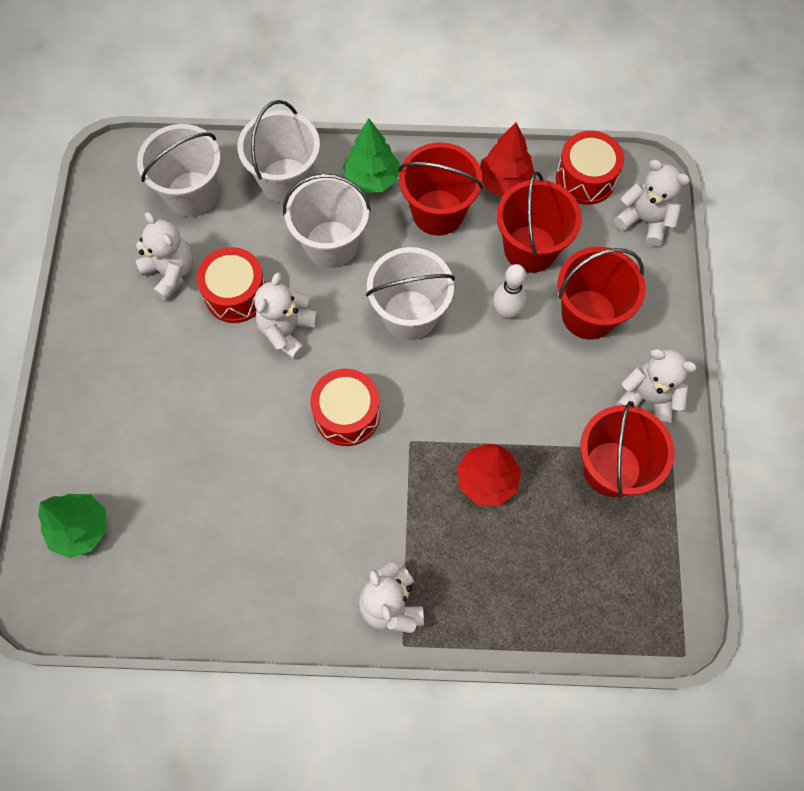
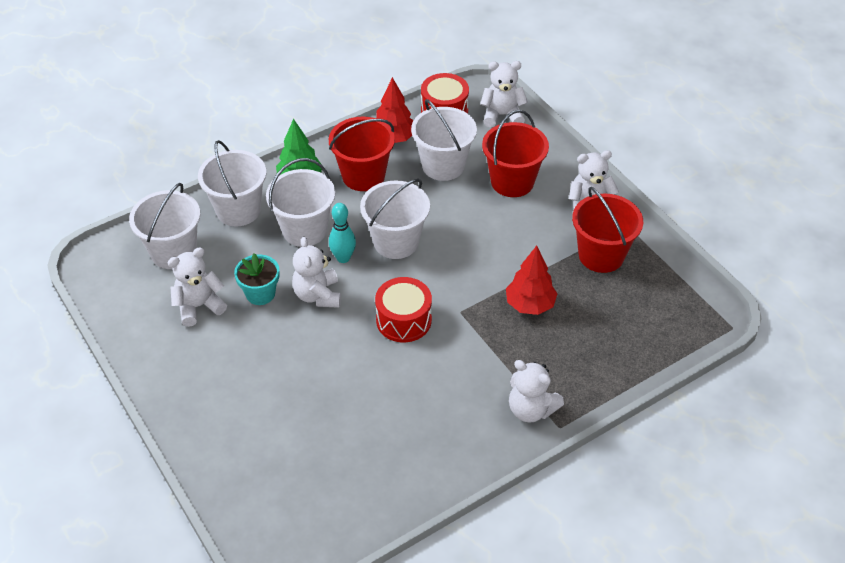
camera: 35 degrees left, 20 degrees down
green tree [38,494,107,558] -> none
white teddy bear [136,212,193,301] -> white teddy bear turned 45 degrees counterclockwise [167,247,227,327]
red drum [196,247,266,323] -> turquoise flower pot [234,253,280,305]
white bowling pin [493,264,526,319] -> none
red bucket [497,171,582,273] -> white bucket [411,99,477,181]
none -> turquoise bowling pin [329,203,356,263]

